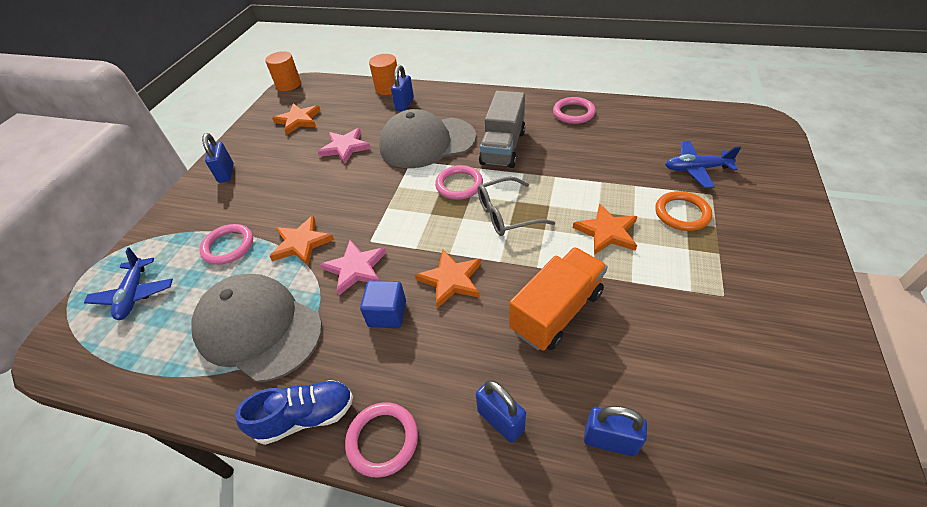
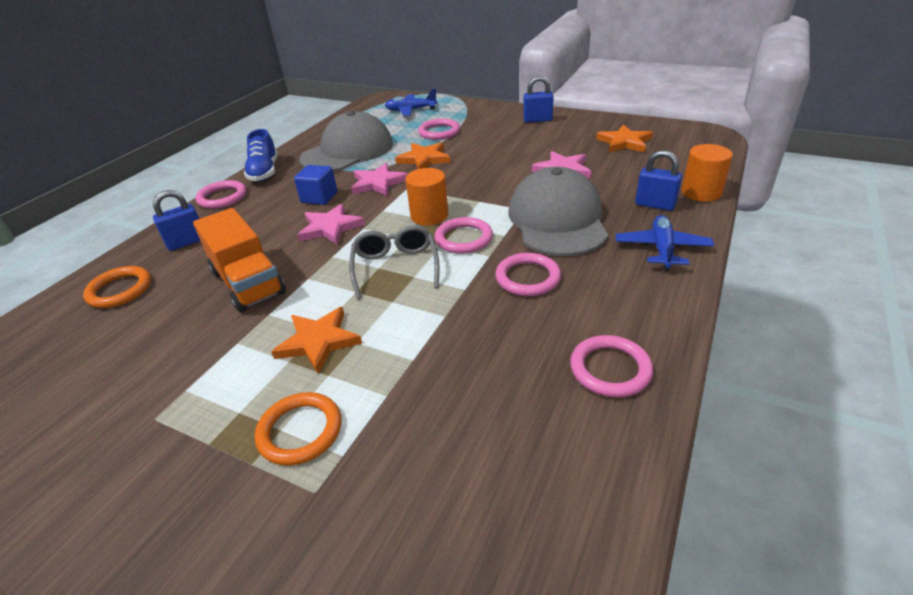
camera: 100 degrees right, 10 degrees down
orange cylinder [265,51,301,91] -> orange cylinder moved to [405,168,448,225]
orange star [415,250,481,308] -> pink star [298,204,365,245]
grey truck [479,91,525,168] -> pink ring [495,253,561,296]
blue padlock [584,406,647,456] -> orange ring [83,266,151,308]
blue plane [665,141,741,188] -> blue plane moved to [616,215,714,271]

